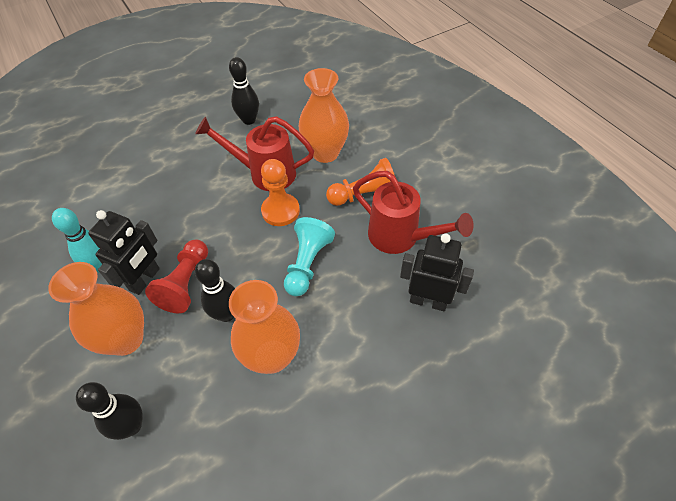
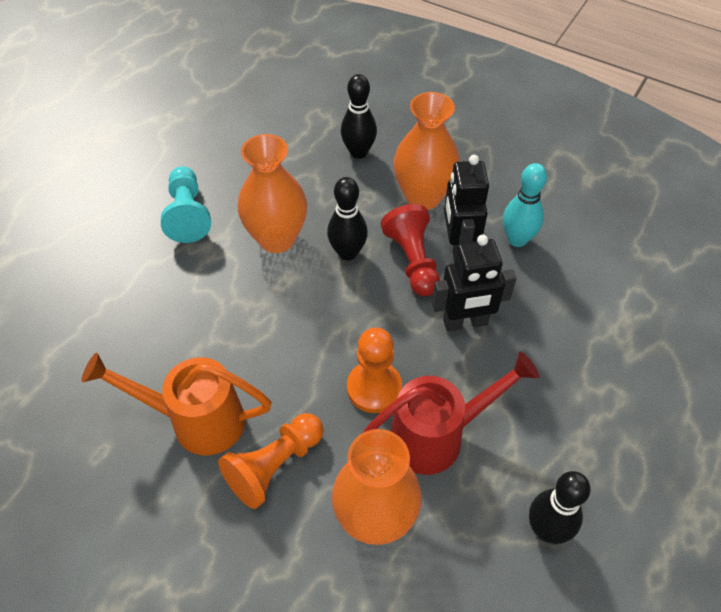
camera: 150 degrees right, 0 degrees up
turquoise pawn [284,217,335,296] -> turquoise pawn moved to [161,166,211,243]
red watering can [353,171,474,254] -> orange watering can [82,353,272,455]
black robot [400,233,474,311] -> black robot moved to [432,235,517,332]

